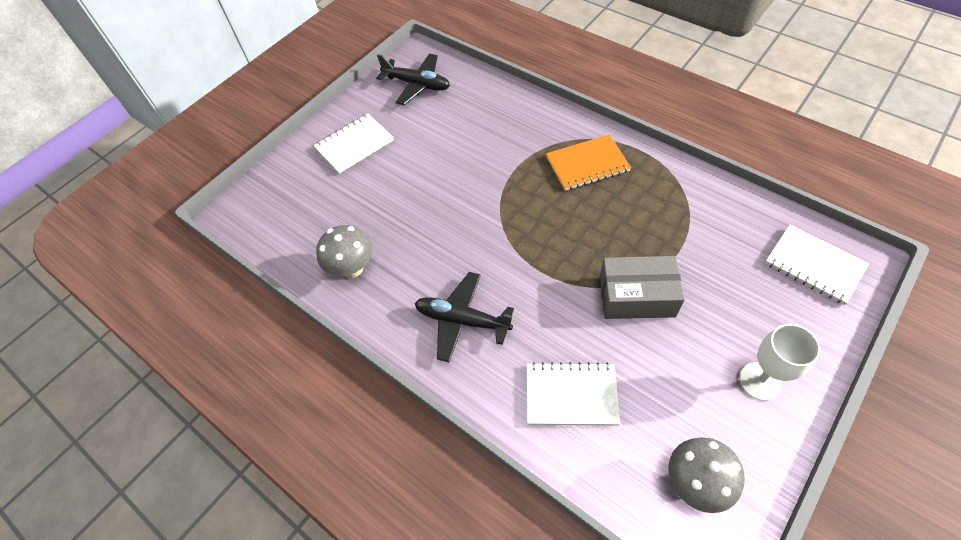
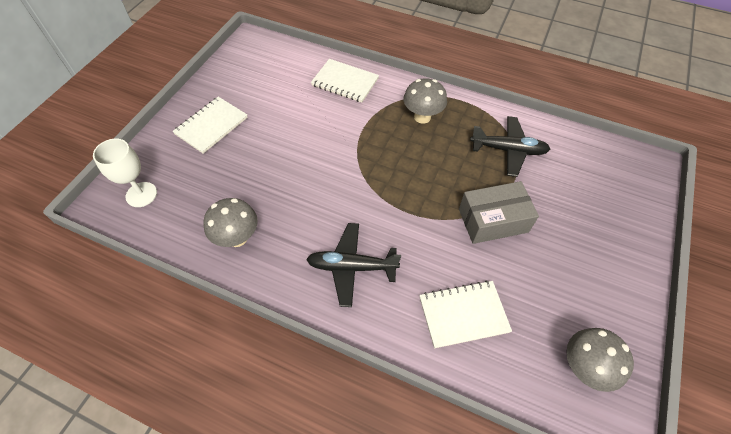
camera: 20 degrees left, 0 degrees up
black plane [376,53,450,105] -> black plane moved to [470,116,550,177]
orange notebook [546,134,631,191] -> grey mushroom [404,78,447,124]
white goblet [740,324,820,401] -> white goblet moved to [93,139,157,207]
white notebook [765,225,869,305] -> white notebook moved to [311,59,379,103]

